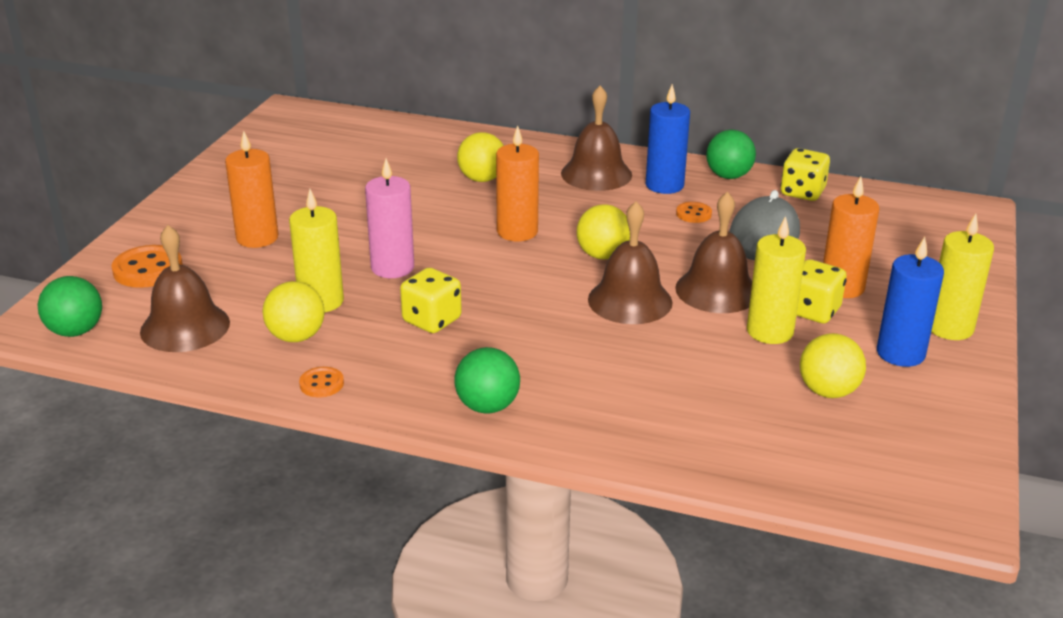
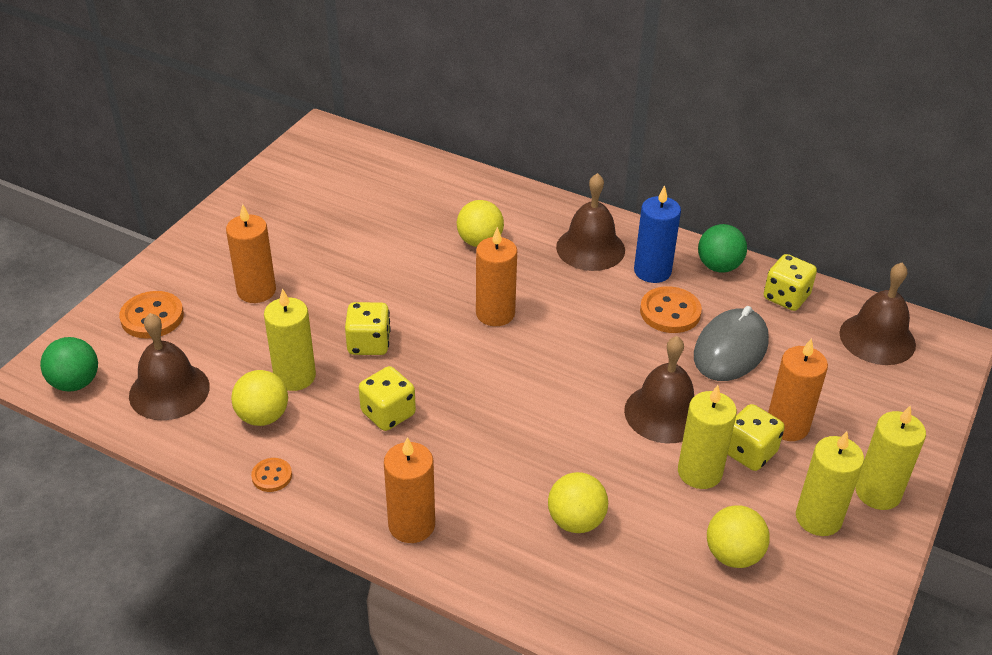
camera: 10 degrees right, 10 degrees up
pink candle [365,158,414,278] -> yellow dice [345,302,391,355]
green ball [454,347,520,414] -> orange candle [384,437,435,543]
yellow ball [577,204,630,259] -> yellow ball moved to [548,472,608,533]
brown bell [588,201,673,324] -> brown bell moved to [839,262,916,365]
orange button [676,202,712,223] -> orange button [640,286,702,333], size x1.76
blue candle [877,237,944,367] -> yellow candle [796,431,864,536]

